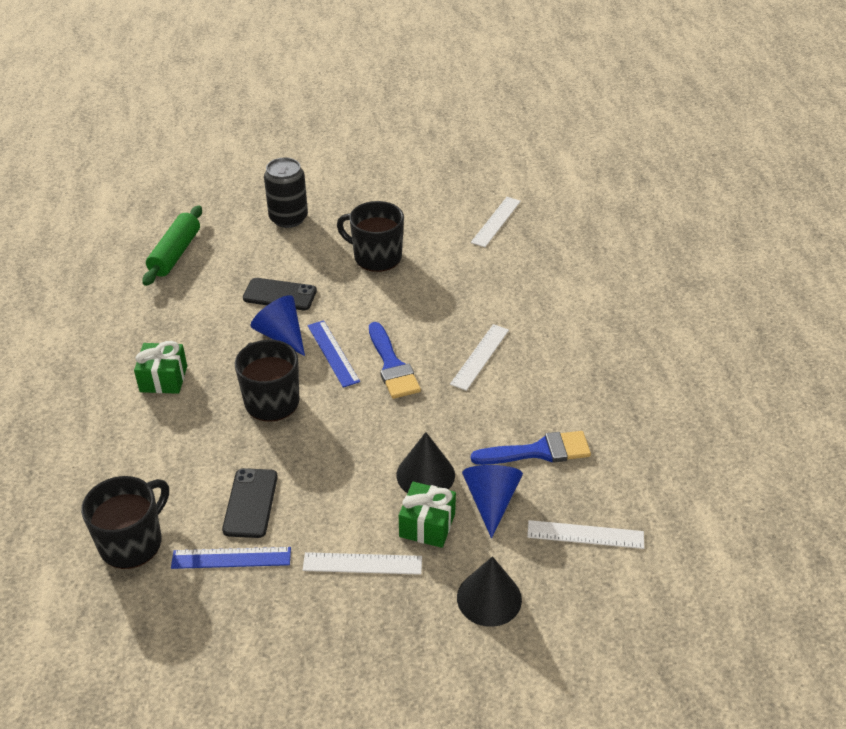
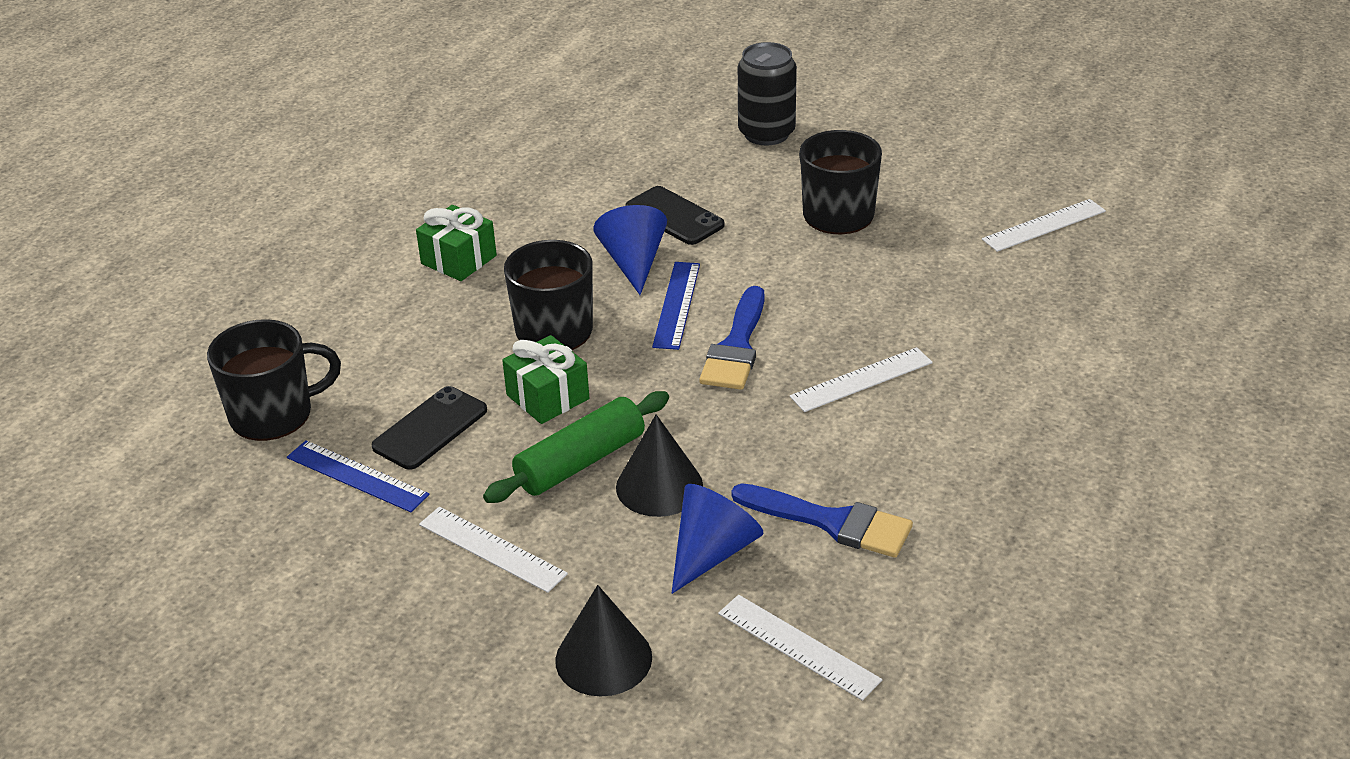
camera: 35 degrees right, 5 degrees down
green rolling pin [143,206,202,286] -> green rolling pin moved to [483,391,669,503]
green gift [399,482,456,548] -> green gift moved to [502,335,589,424]

